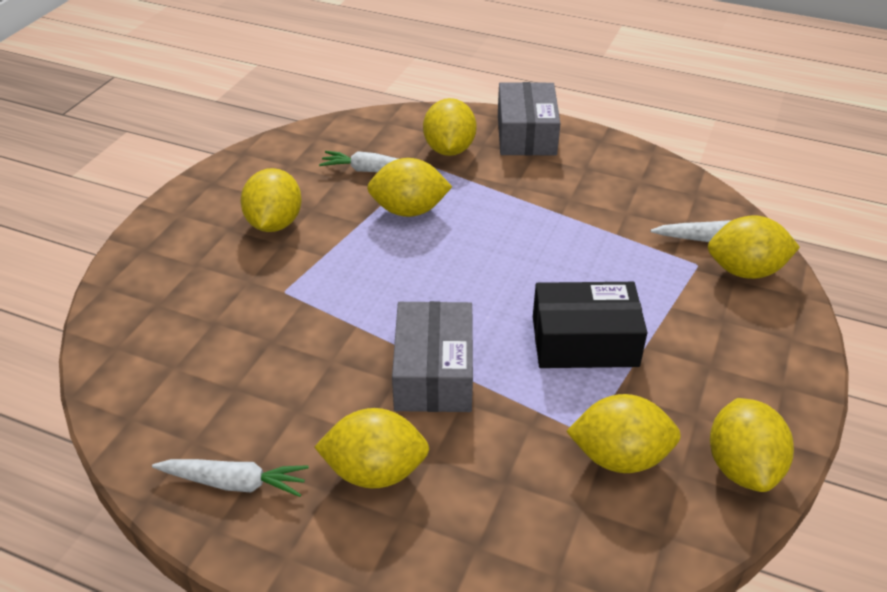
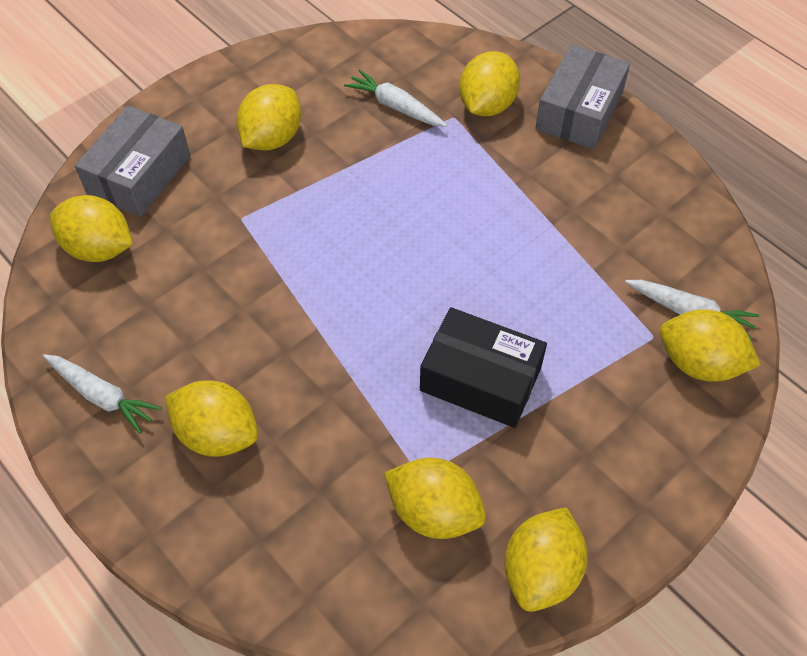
camera: 25 degrees right, 15 degrees up
yellow lemon [367,158,452,217] -> yellow lemon moved to [50,195,133,262]
grey box [392,301,473,412] -> grey box moved to [75,105,190,217]

